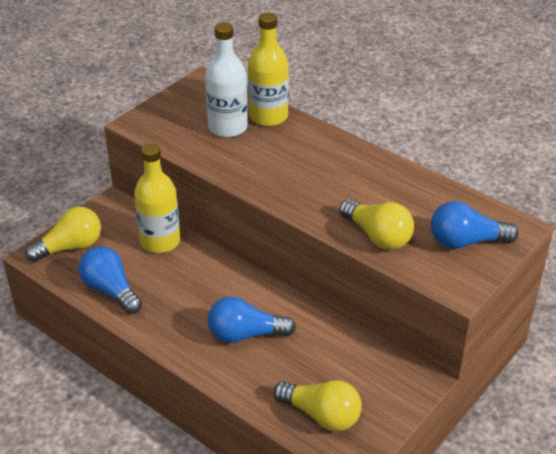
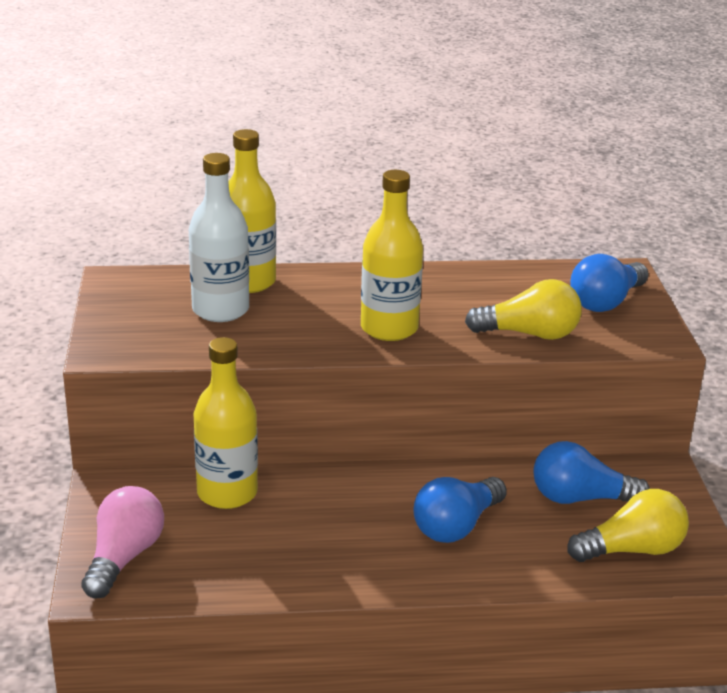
camera: 45 degrees left, 10 degrees down
yellow light bulb [25,207,101,262] -> pink light bulb [82,486,164,598]
blue light bulb [79,246,142,314] -> blue light bulb moved to [533,441,650,504]
none -> yellow bottle [361,170,423,341]

